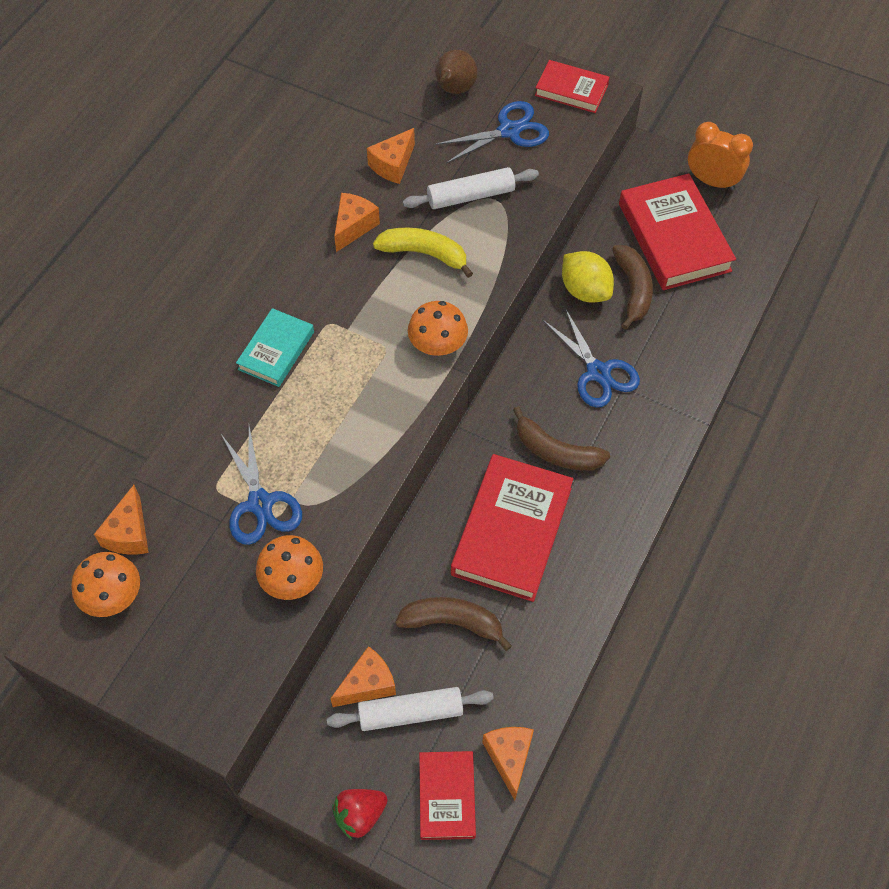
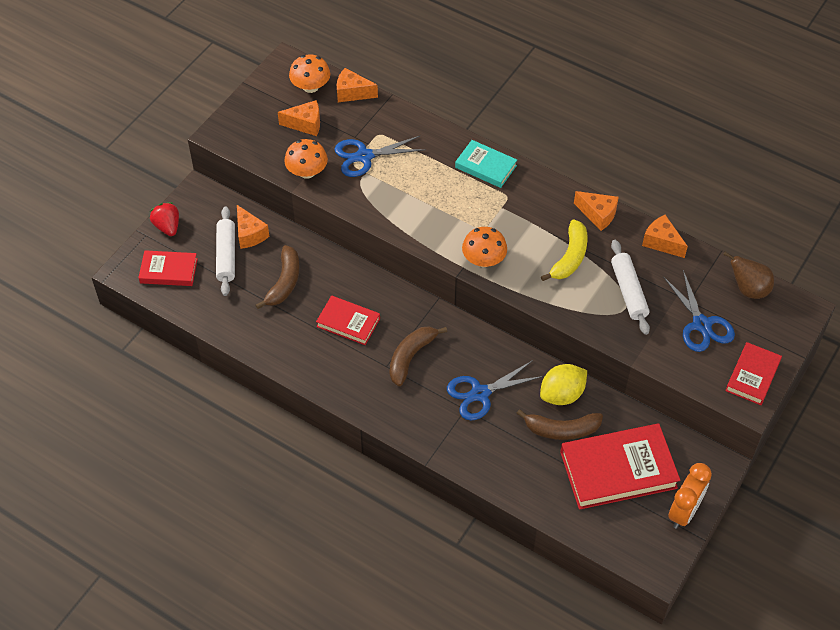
camera: 95 degrees right, 5 degrees down
red book [451,454,573,602] -> red book [316,296,380,345], size x0.57
orange cheese [482,727,534,800] -> orange cheese moved to [278,100,320,136]

